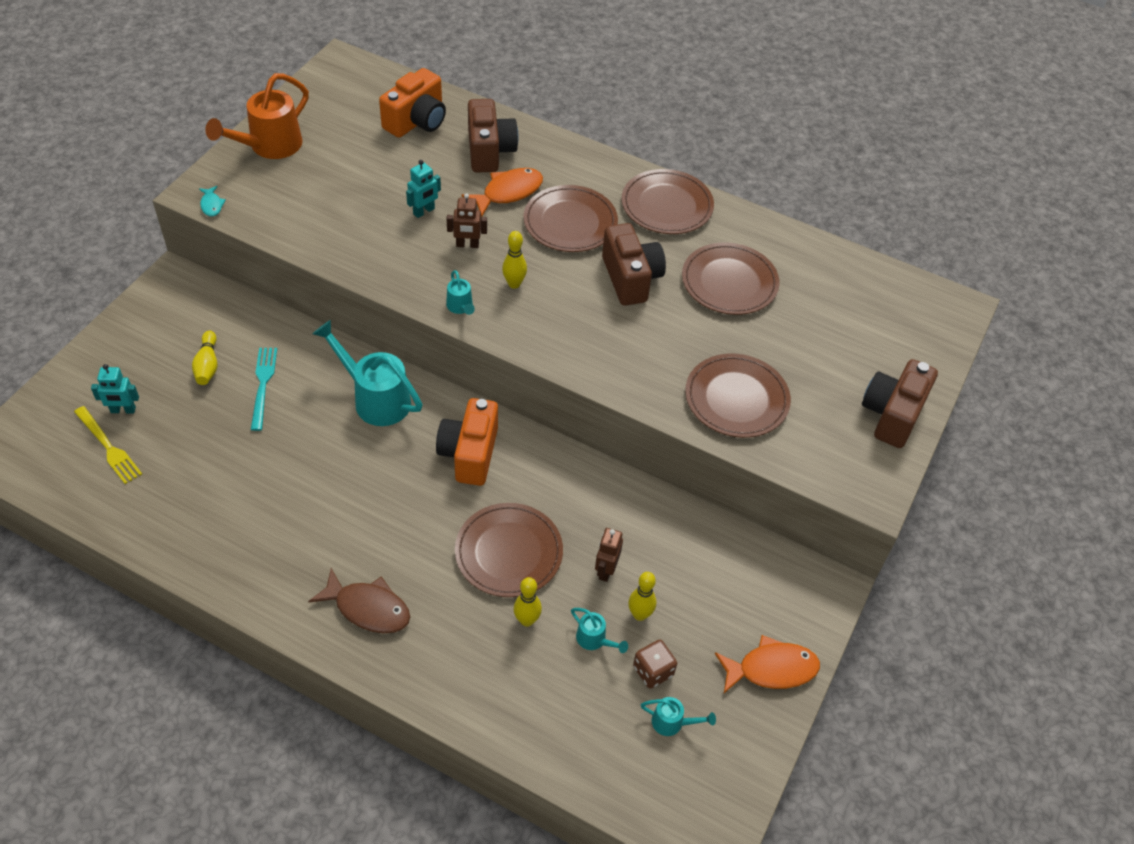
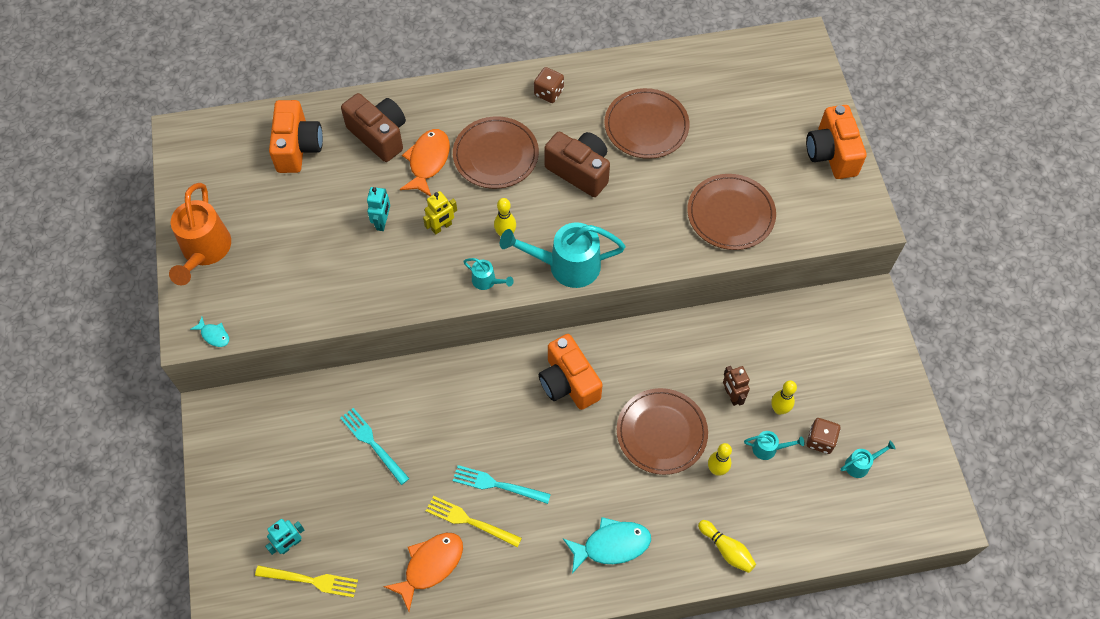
camera: 35 degrees left, 10 degrees up
yellow bowling pin [192,330,217,385] -> yellow bowling pin moved to [698,520,756,573]
brown fish [308,568,410,633] -> turquoise fish [563,517,651,574]
turquoise watering can [313,320,423,426] -> turquoise watering can moved to [500,222,626,288]
brown robot [447,193,487,248] -> yellow robot [423,191,457,235]
brown plate [621,169,714,234] -> brown dice [534,67,564,103]
orange fish [715,635,820,693] -> orange fish moved to [383,533,463,611]
brown camera [862,359,938,448] -> orange camera [806,105,867,179]
none -> yellow fork [426,496,522,548]
none -> turquoise fork [453,465,551,504]

